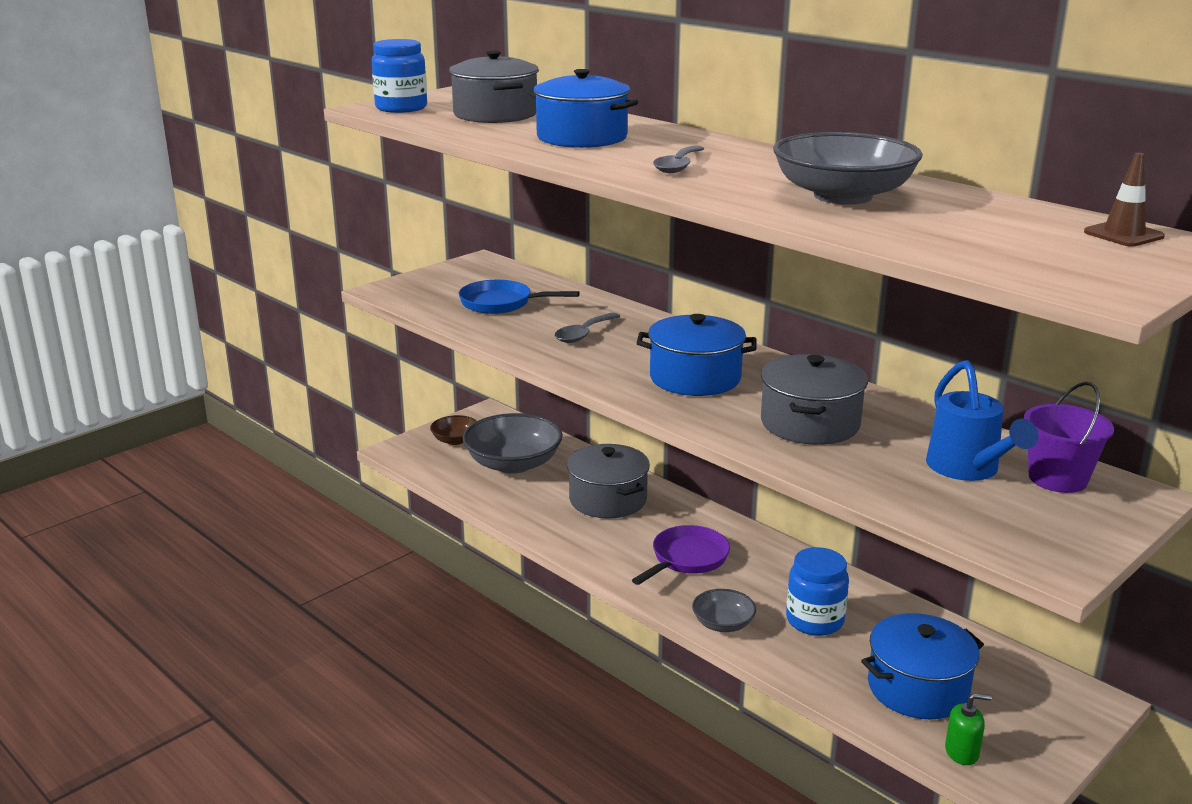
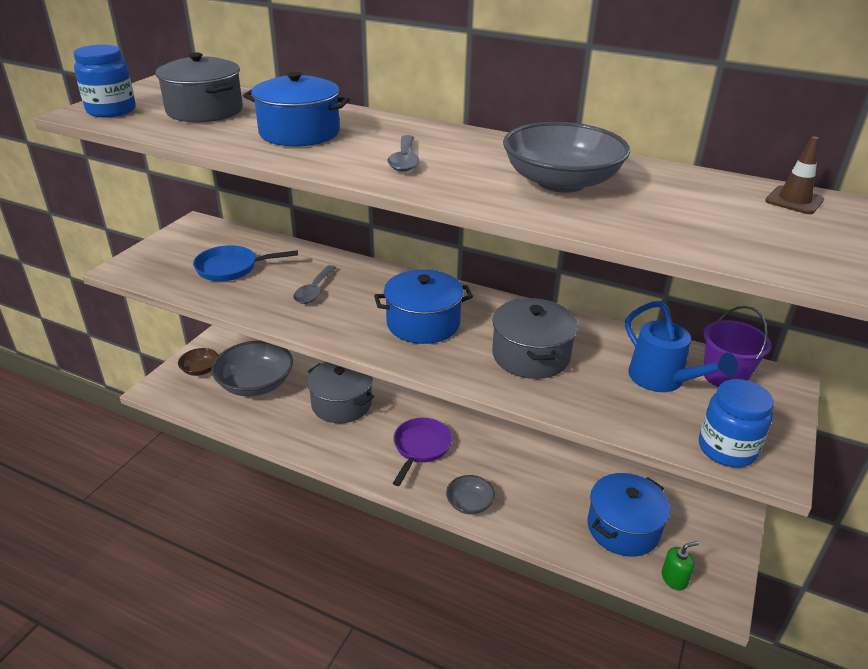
camera: 20 degrees left, 10 degrees up
blue jar [786,547,849,636] -> blue jar moved to [699,379,774,467]

